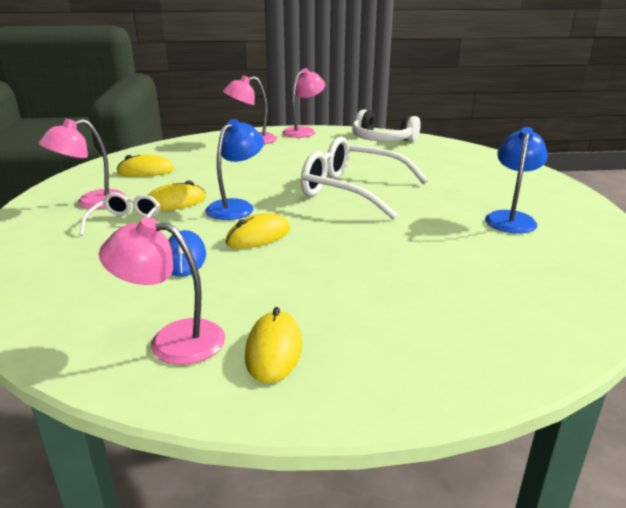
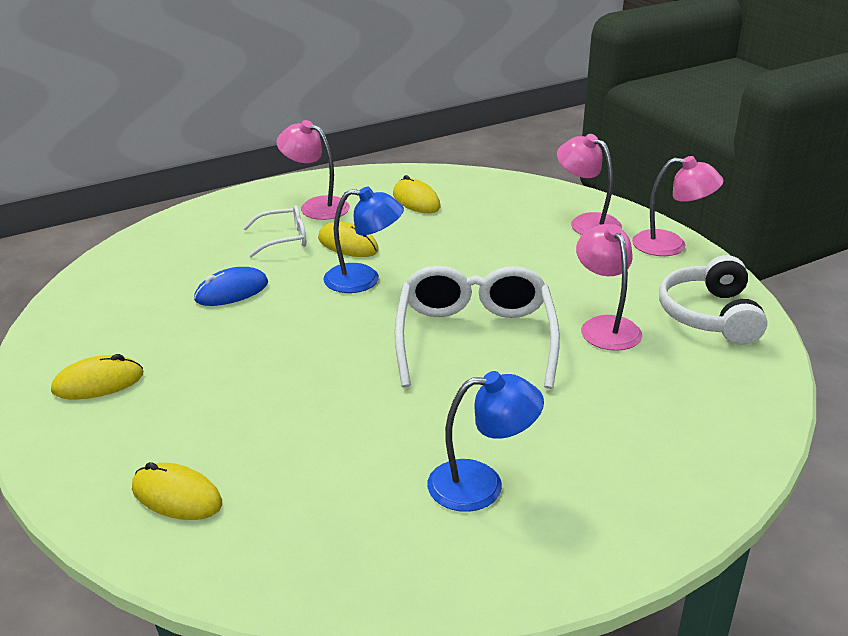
camera: 65 degrees right, 5 degrees up
pink lamp [99,217,225,365] -> pink lamp moved to [576,224,642,351]
yellow mouse [225,213,290,249] -> yellow mouse moved to [132,462,222,520]

